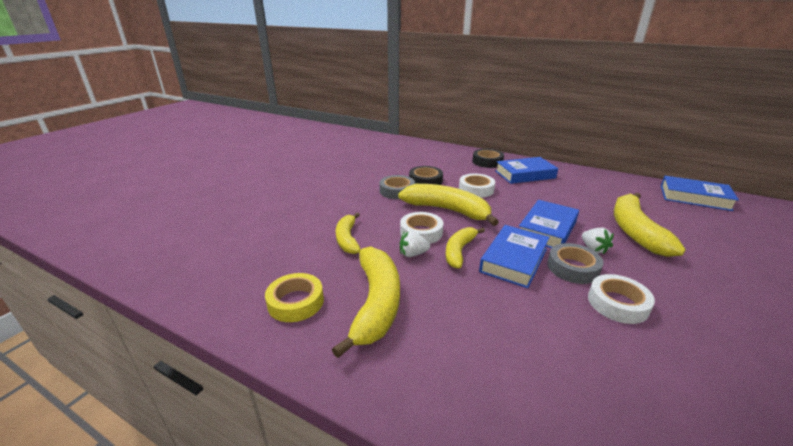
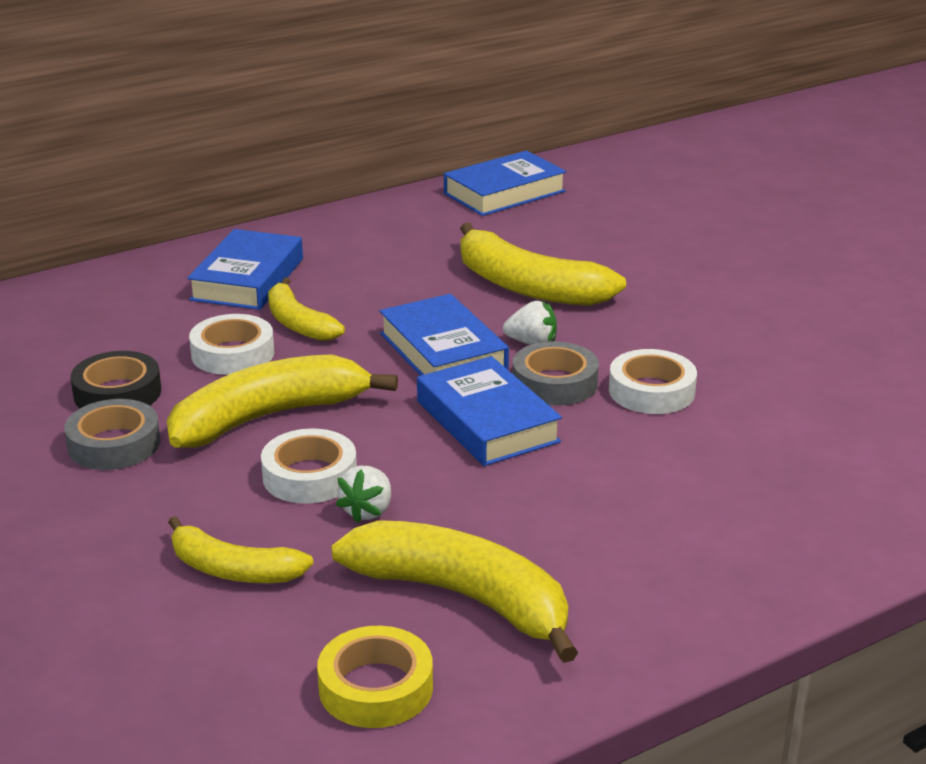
camera: 60 degrees left, 0 degrees up
yellow banana [446,227,485,268] -> yellow banana moved to [268,278,345,341]
black tape [472,149,504,168] -> none

